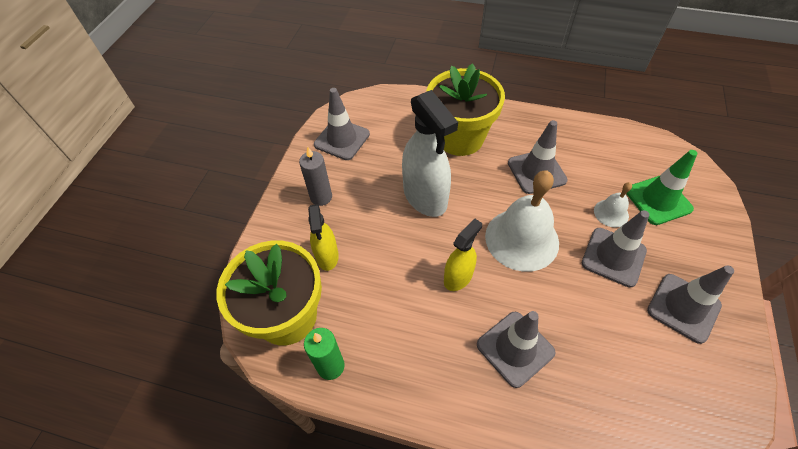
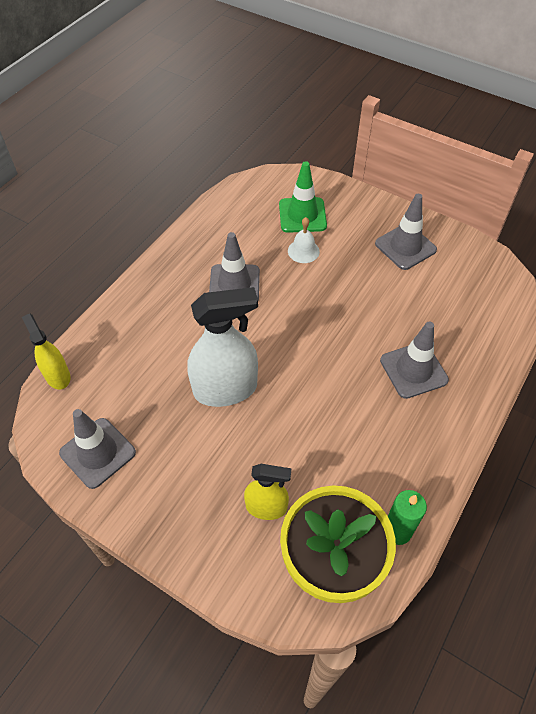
camera: 75 degrees left, 0 degrees up
grey candle [299,147,332,206] -> none
yellow flower pot [426,63,505,156] -> none
yellow spray bottle [444,219,482,291] -> yellow spray bottle moved to [22,314,71,390]
white bell [485,170,559,272] -> none
grey traffic cone [581,210,649,287] -> none

